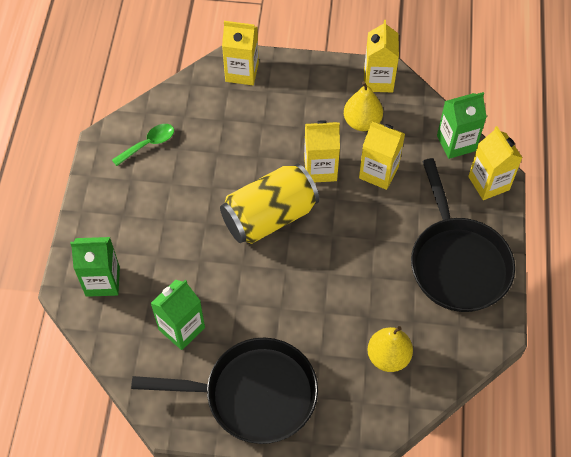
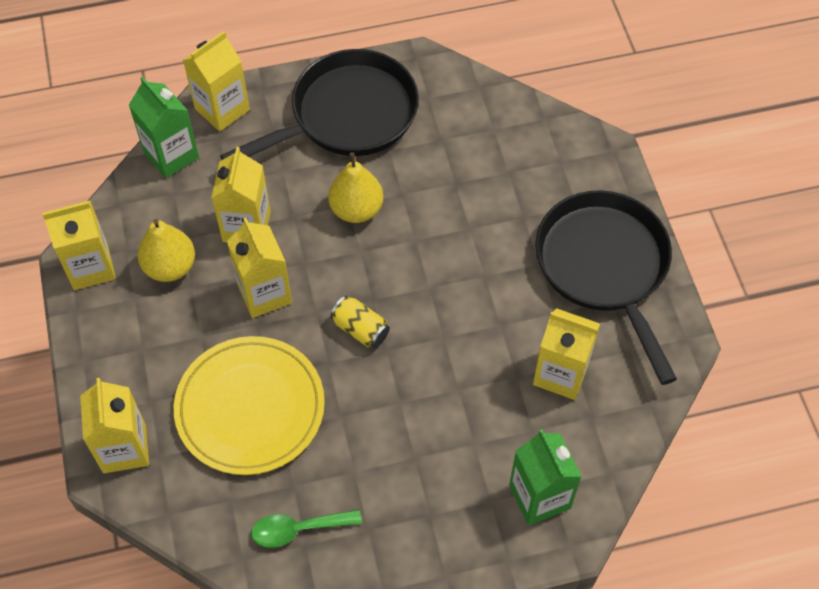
camera: 110 degrees left, 0 degrees up
green spoon [112,124,174,166] -> green spoon turned 45 degrees counterclockwise [251,510,362,548]
green carton [151,280,205,350] -> yellow carton [533,308,600,400]
yellow can [220,164,319,244] -> yellow can [330,296,390,348], size x0.44
yellow pear [367,326,413,372] -> yellow pear moved to [328,152,383,223]
none -> yellow plate [174,336,325,475]

